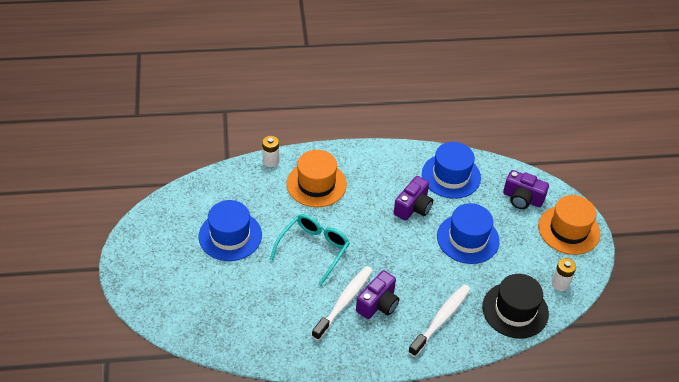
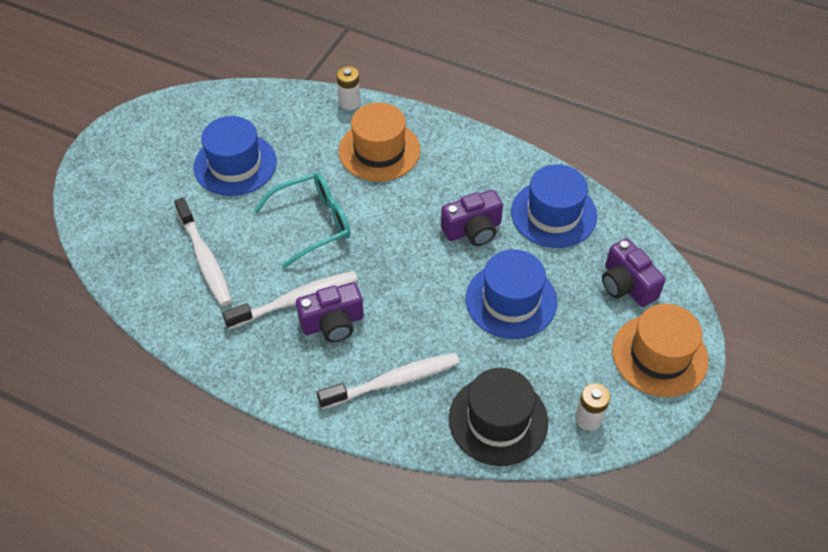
camera: 35 degrees right, 5 degrees up
none -> white toothbrush [174,198,232,306]

